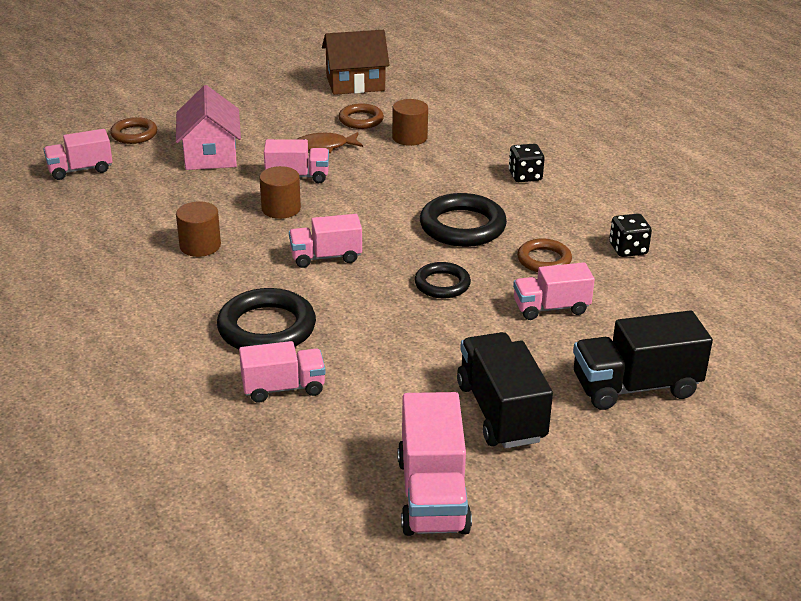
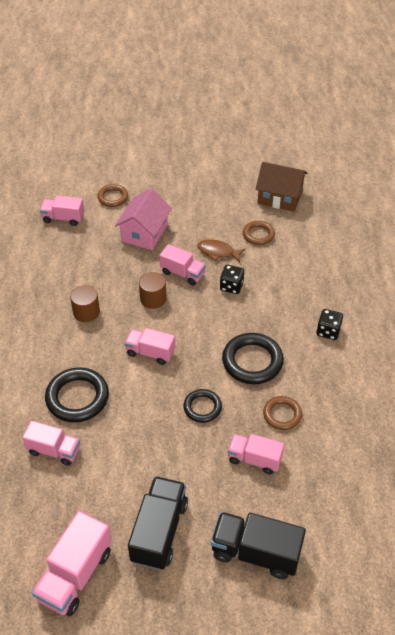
camera: 30 degrees right, 15 degrees up
brown cylinder [392,99,428,146] -> none
black dice [609,213,652,257] -> black dice moved to [220,265,244,294]

